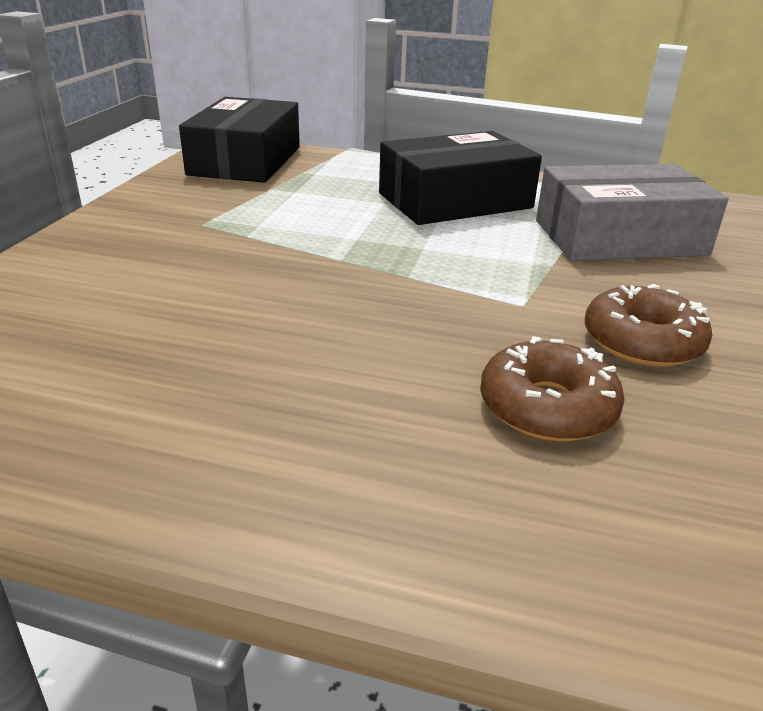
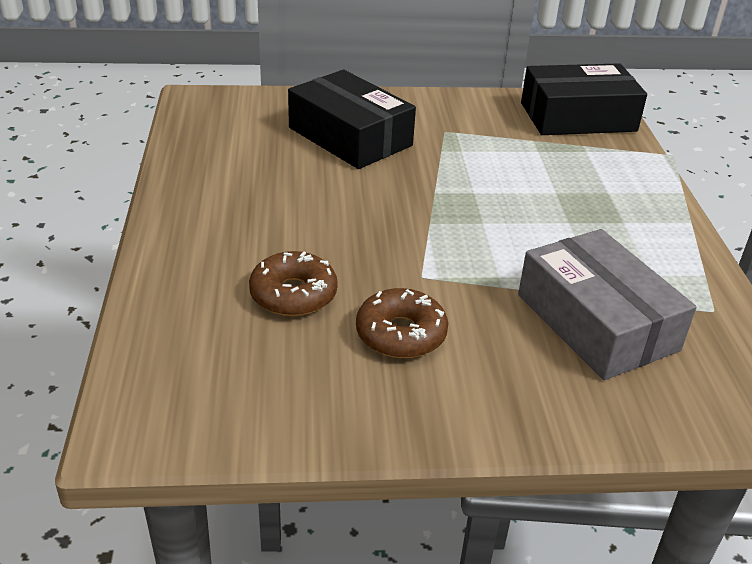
camera: 70 degrees right, 5 degrees up
black box [379,131,542,225] -> black box moved to [288,70,416,169]

